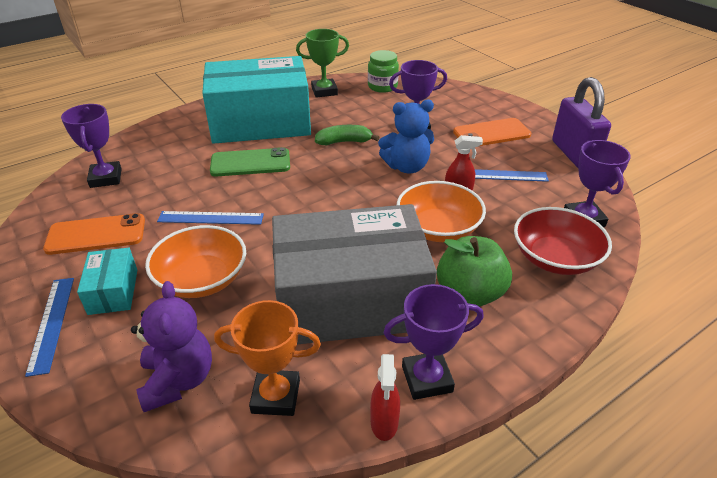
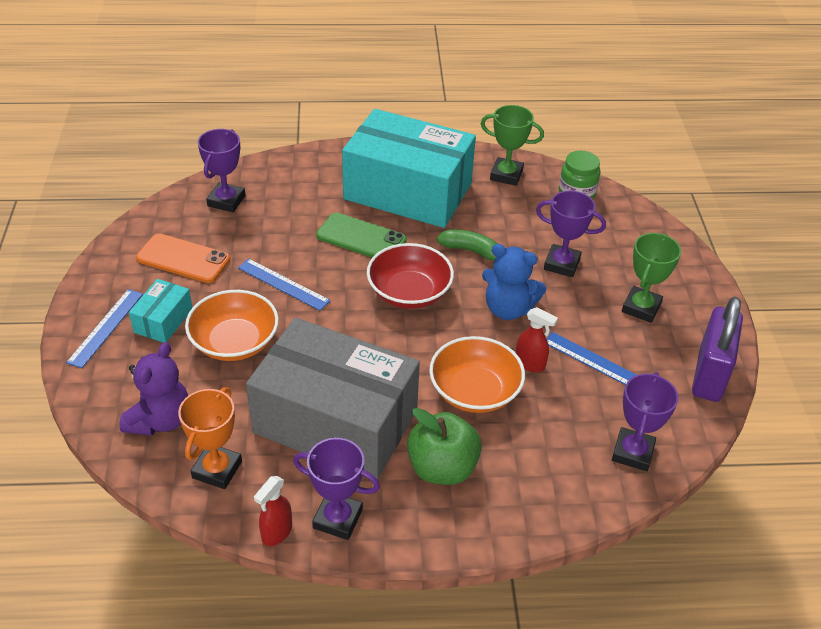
camera: 30 degrees right, 5 degrees up
orange trophy [214,300,321,416] -> orange trophy turned 75 degrees clockwise [178,387,242,489]
orange phone [453,118,531,146] -> green trophy [622,233,681,323]
red bowl [514,207,612,275] -> red bowl moved to [367,243,454,309]

